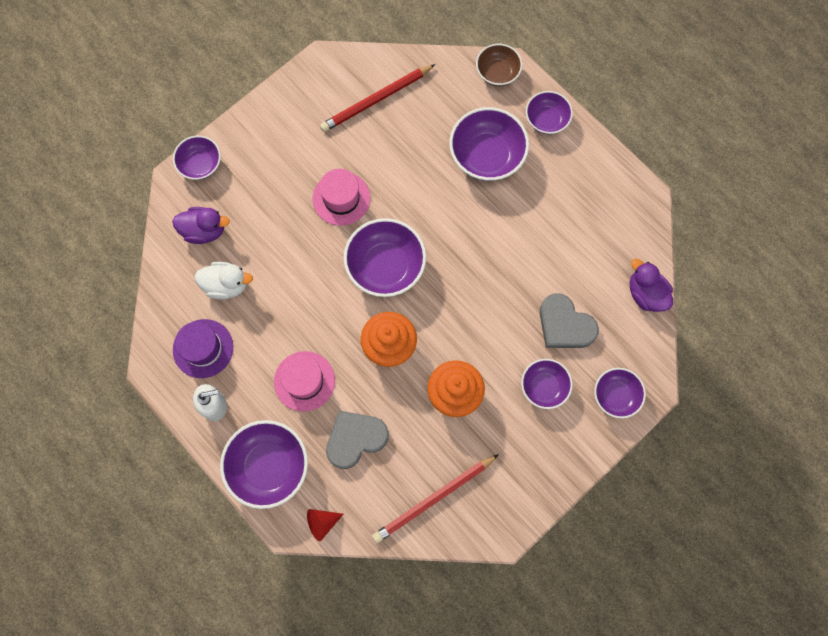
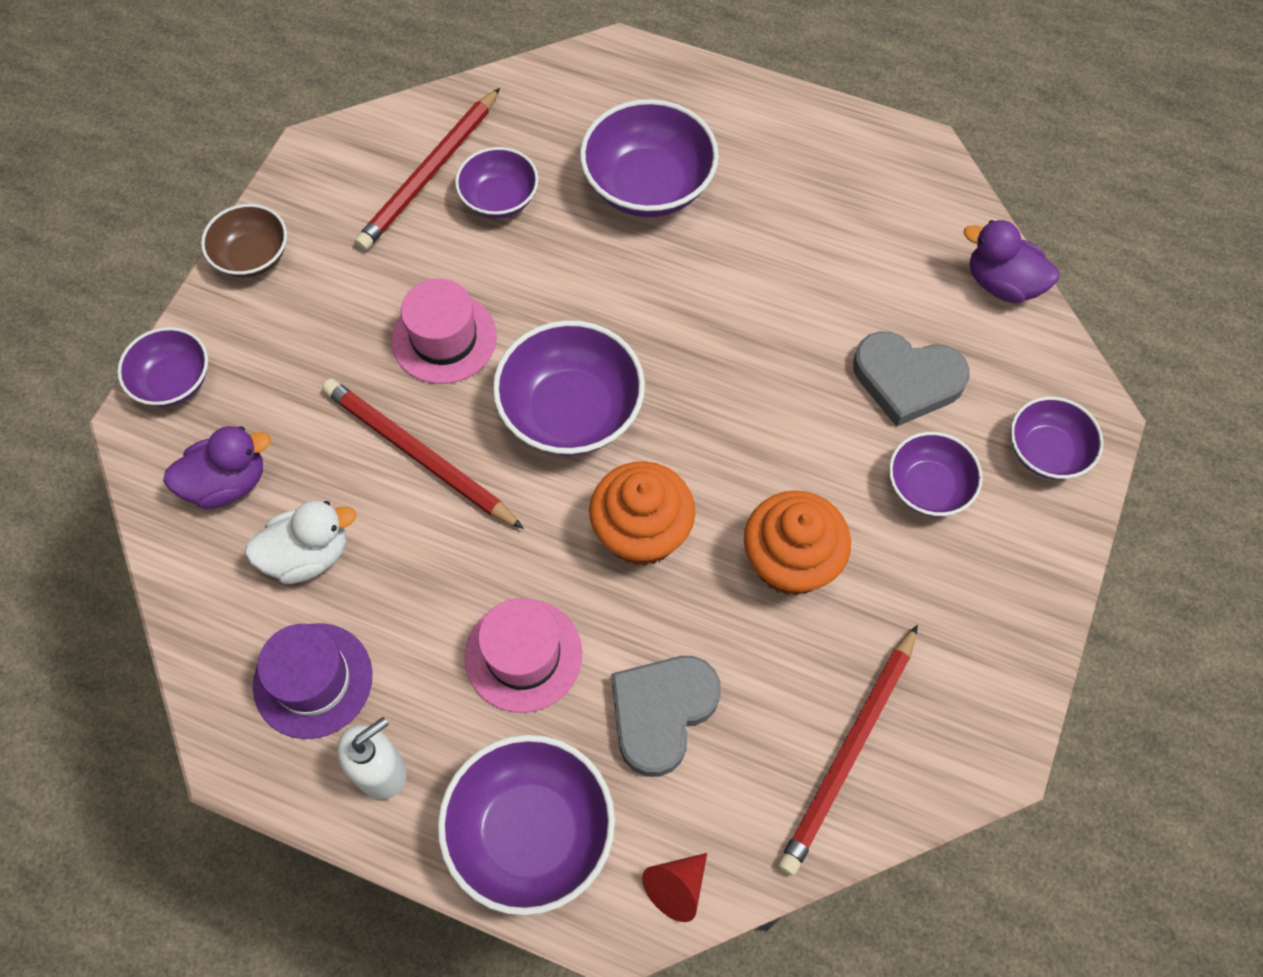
camera: 25 degrees left, 10 degrees down
brown bowl [476,44,522,86] -> brown bowl moved to [201,204,287,278]
purple bowl [526,91,573,134] -> purple bowl moved to [455,147,539,218]
none -> red pencil [322,379,524,529]

